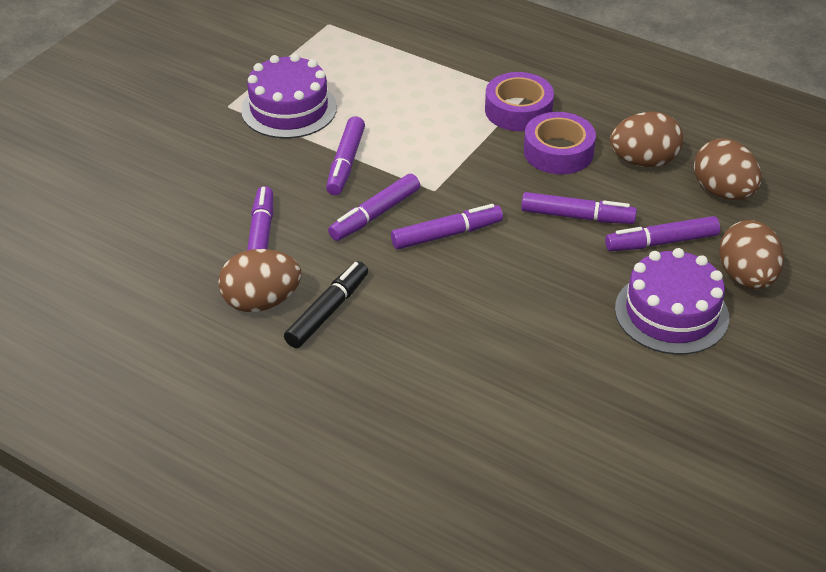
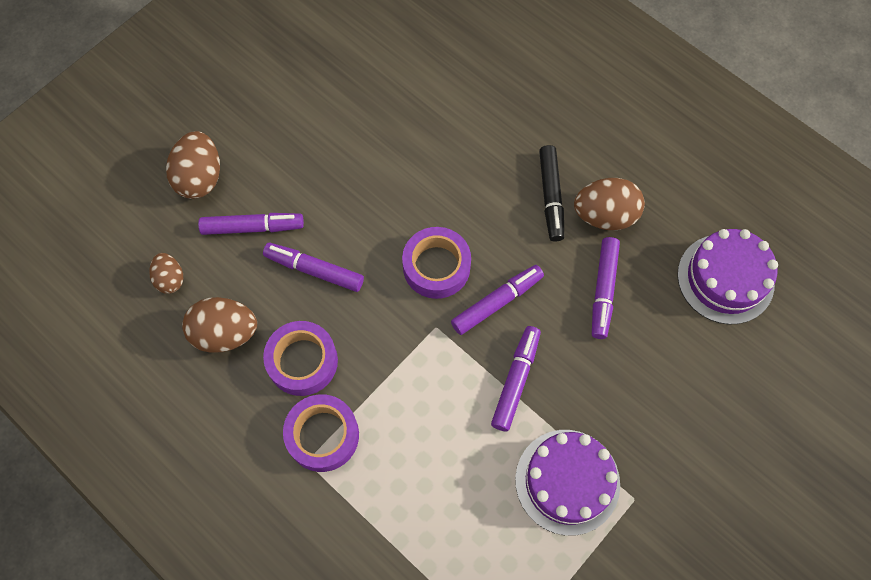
camera: 170 degrees left, 25 degrees up
black marker [284,261,368,348] -> black marker turned 45 degrees counterclockwise [539,145,565,242]
purple marker [391,204,503,250] -> purple tape [402,227,471,299]
purple cake [615,248,729,355] -> purple cake moved to [677,229,778,325]
brown egg [694,139,762,200] -> brown egg [149,253,183,294], size x0.59

